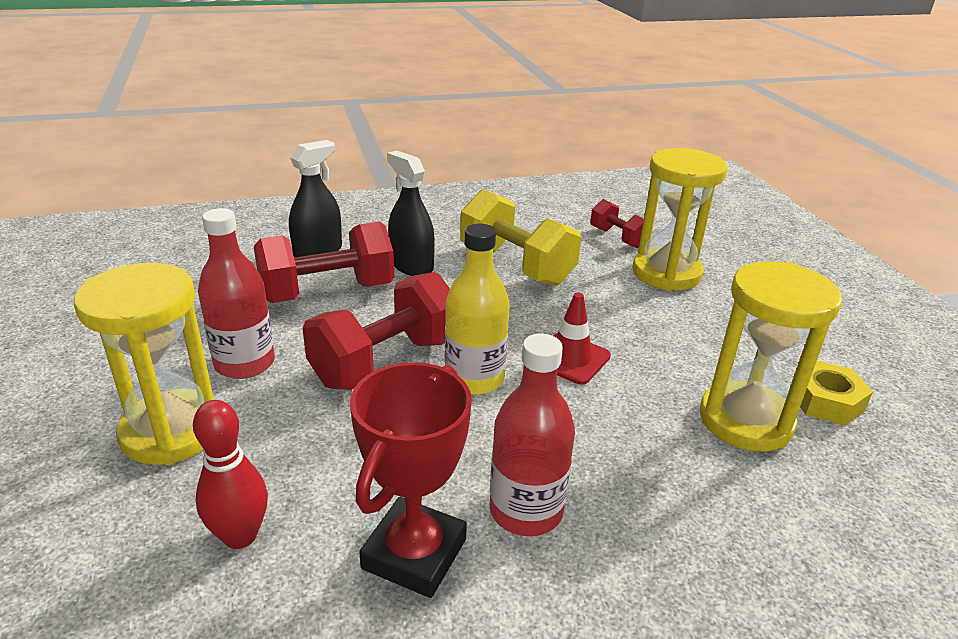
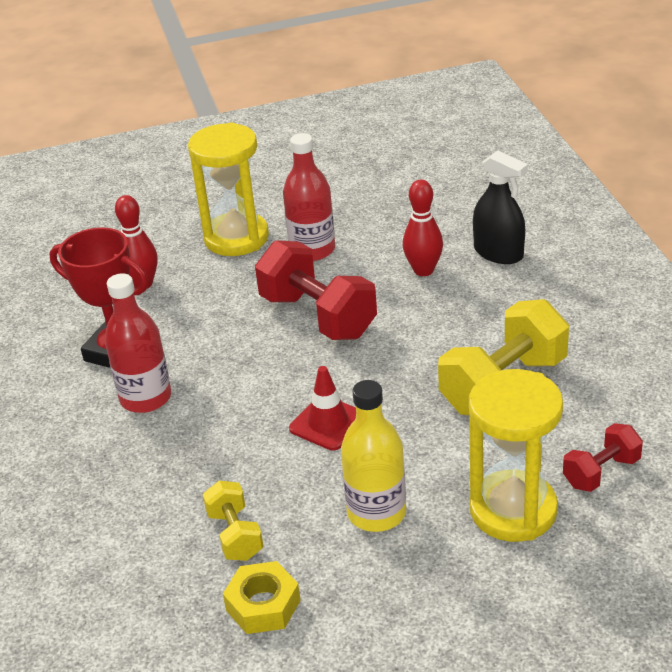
camera: 95 degrees right, 5 degrees up
red dumbbell [254,222,394,303] -> red bowling pin [403,180,443,276]
black spray bottle [387,151,435,276] -> none
yellow bottle [445,224,510,395] -> yellow bottle moved to [341,380,406,532]
yellow hourglass [700,261,843,452] -> yellow dumbbell [203,481,264,561]

